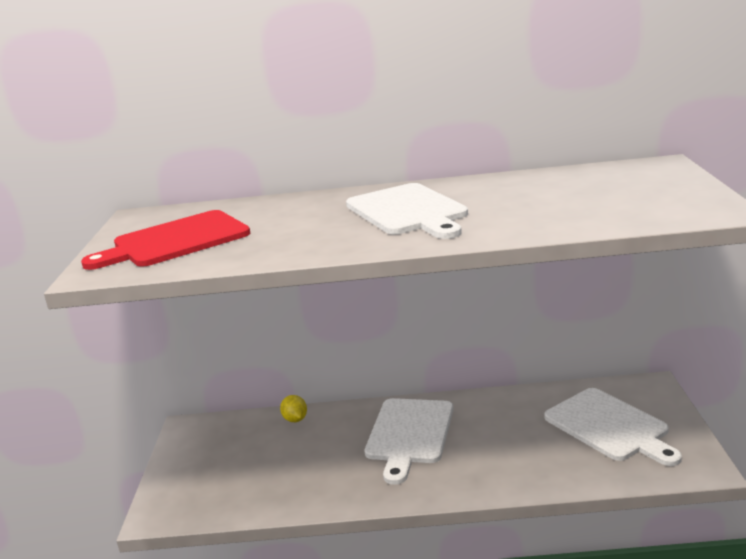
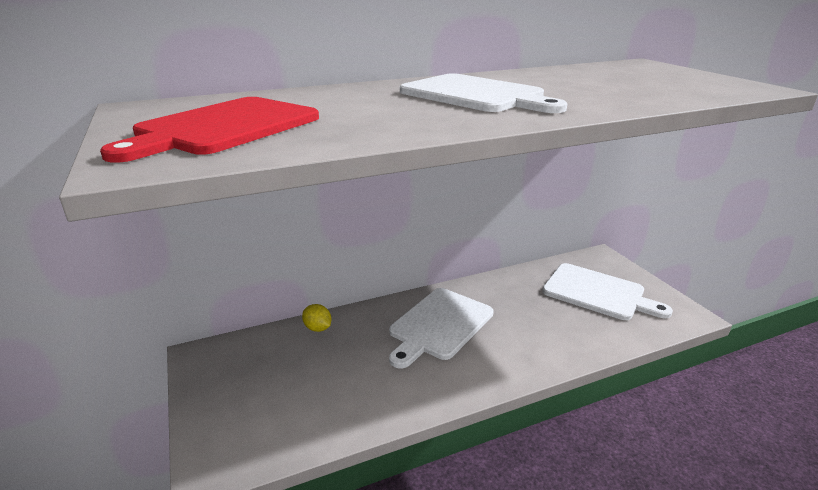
camera: 25 degrees left, 5 degrees up
white cutting board [365,398,454,485] -> white cutting board turned 45 degrees clockwise [389,288,494,369]

